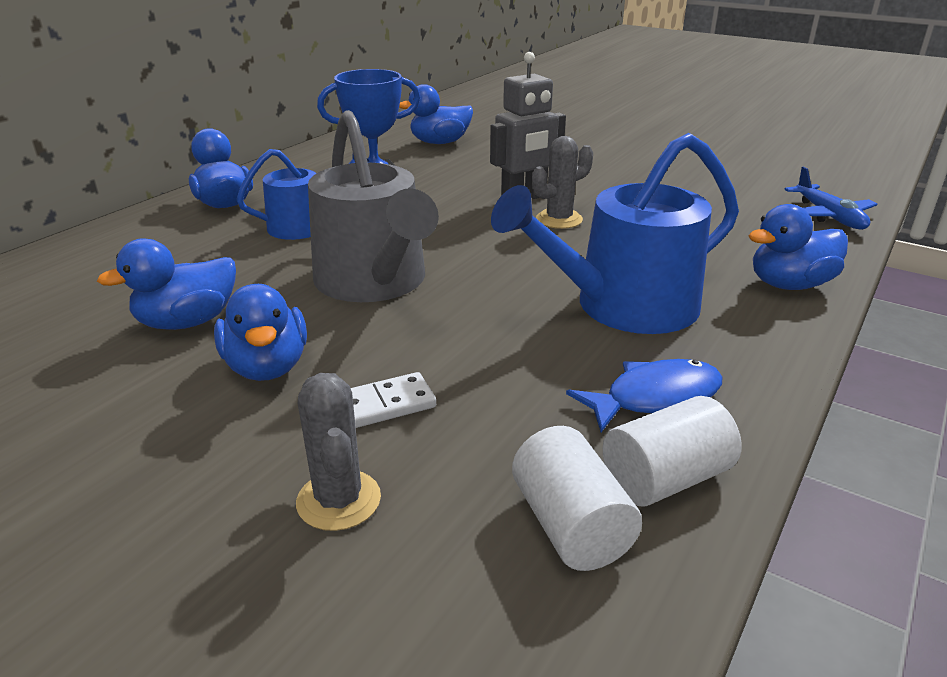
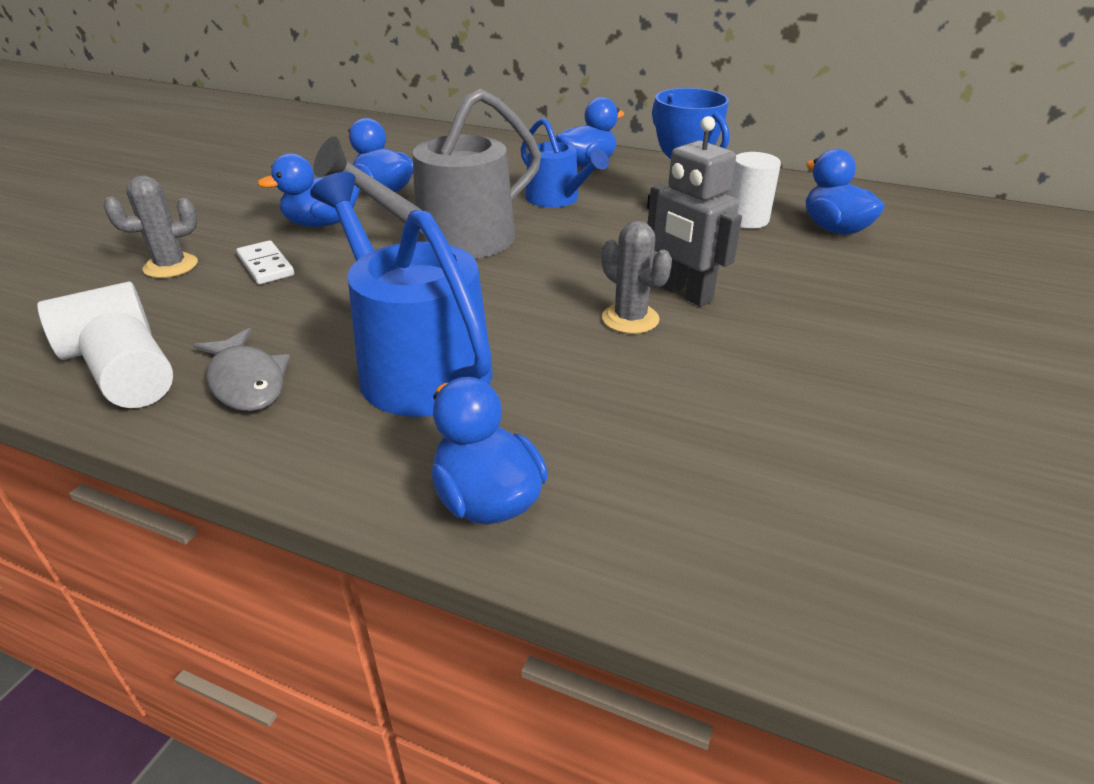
camera: 80 degrees right, 5 degrees up
blue fish [566,359,722,432] -> grey fish [193,328,290,411]
blue plane [784,167,878,229] -> none
none -> white cylinder [728,152,781,229]

